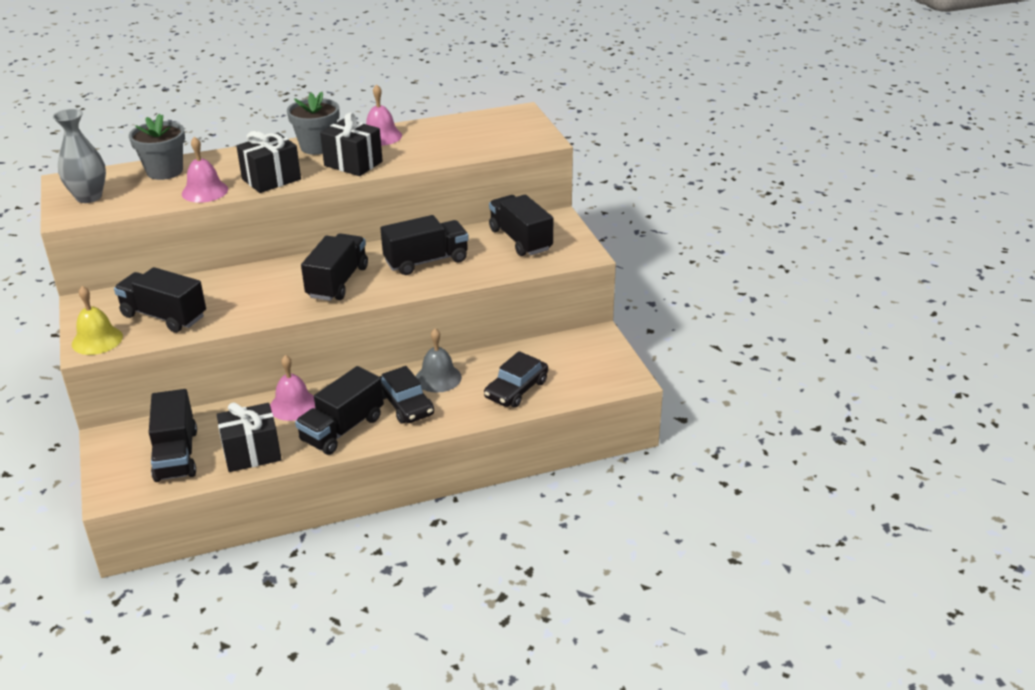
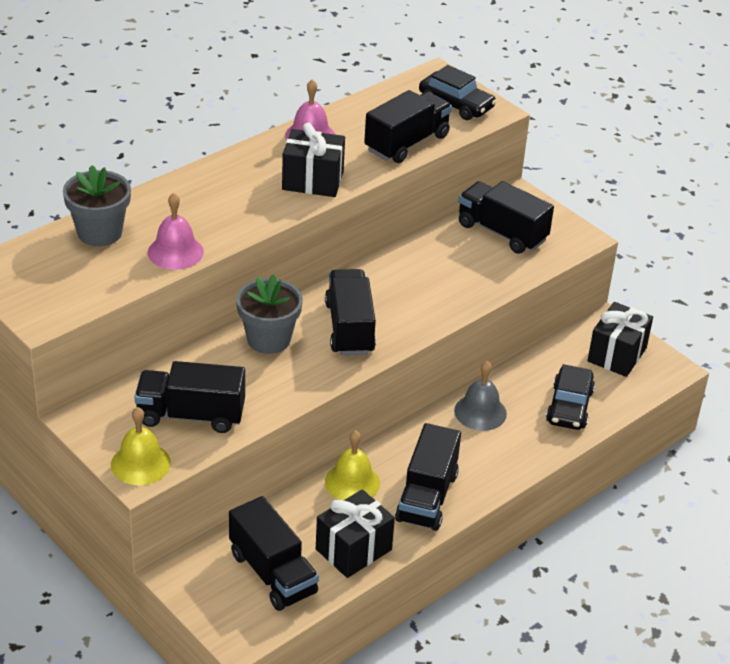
camera: 25 degrees left, 5 degrees up
grey vase [53,109,106,203] -> none
black gift [236,131,301,193] -> black gift moved to [587,302,653,377]
pink bell [270,355,316,421] -> yellow bell [325,430,380,500]
grey flower pot [287,92,339,155] -> grey flower pot moved to [236,274,303,354]
black truck [380,215,469,275] -> black truck moved to [364,90,452,163]
black car [380,366,434,424] -> black car moved to [419,65,496,120]

